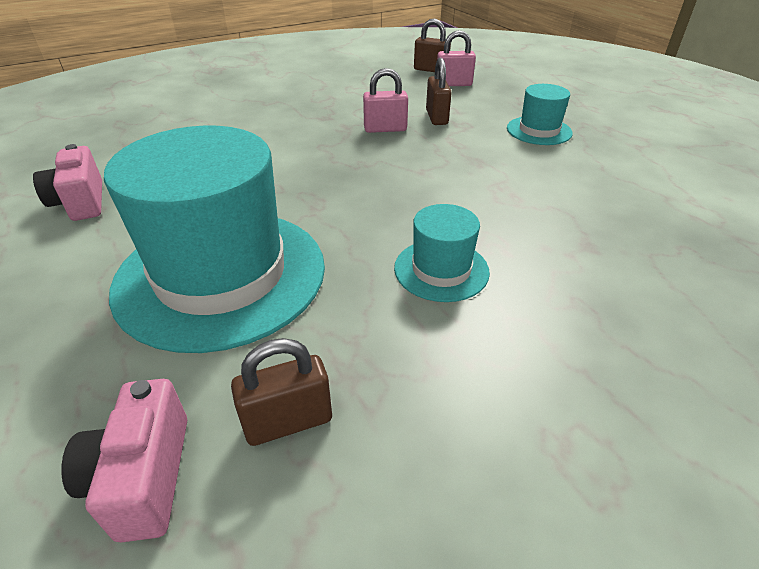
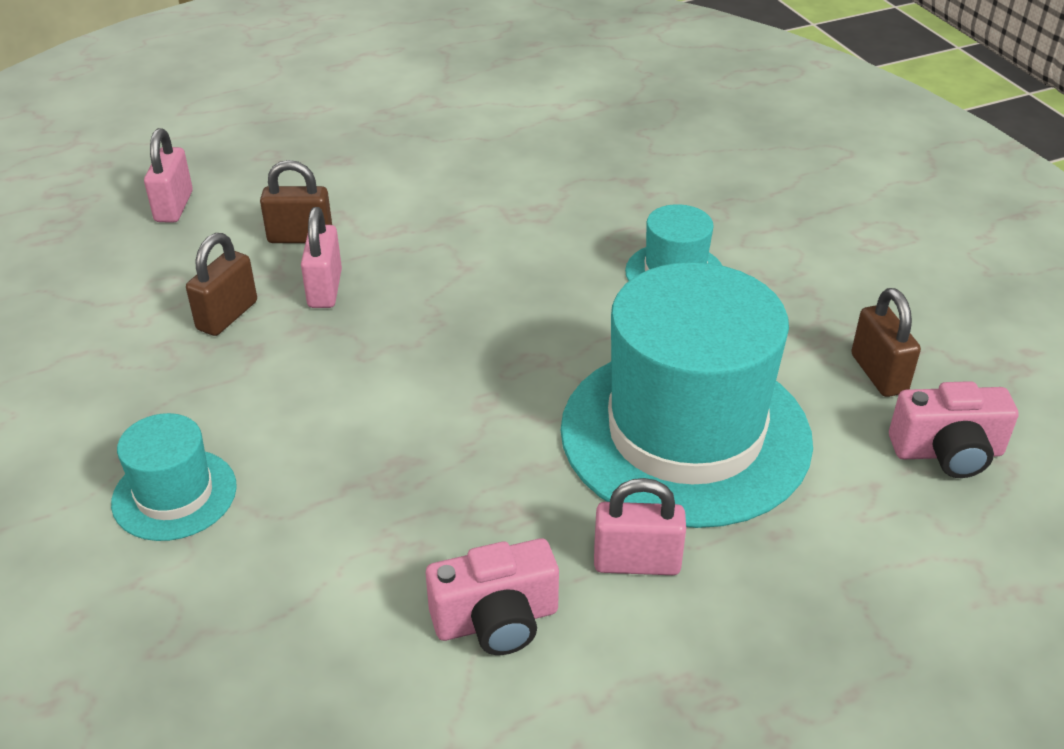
camera: 85 degrees left, 0 degrees up
brown padlock [414,19,451,72] -> brown padlock moved to [186,233,257,336]
turquoise hat [507,84,573,145] -> turquoise hat moved to [111,413,237,541]
none -> pink padlock [594,478,686,575]

